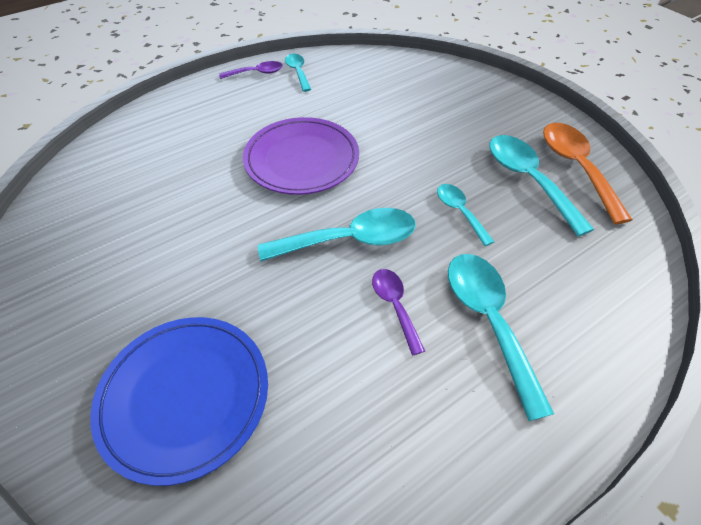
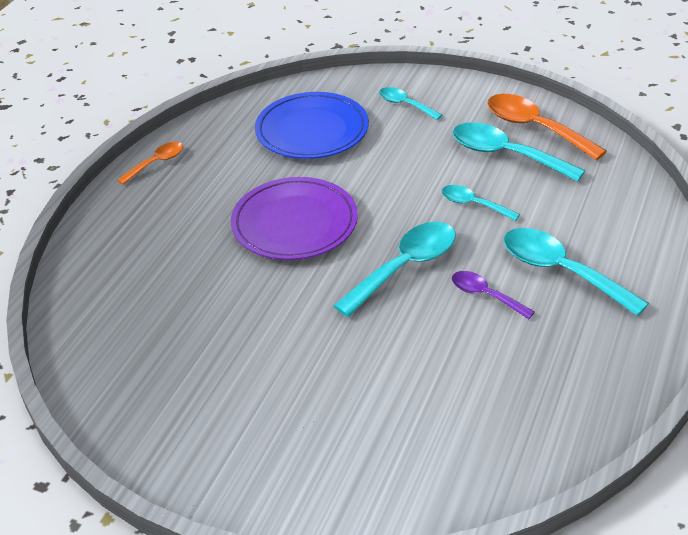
camera: 30 degrees left, 10 degrees down
blue plate [90,317,268,486] -> blue plate moved to [255,92,369,159]
purple spoon [219,61,283,79] -> orange spoon [117,142,183,185]
turquoise spoon [285,54,311,92] -> turquoise spoon moved to [379,87,442,120]

